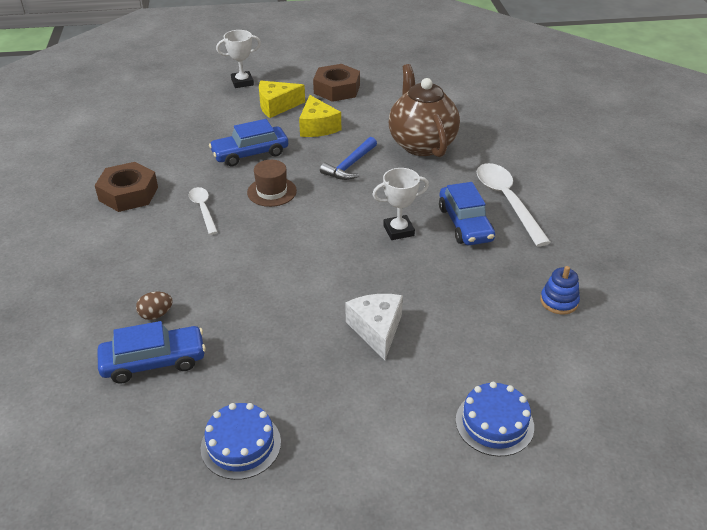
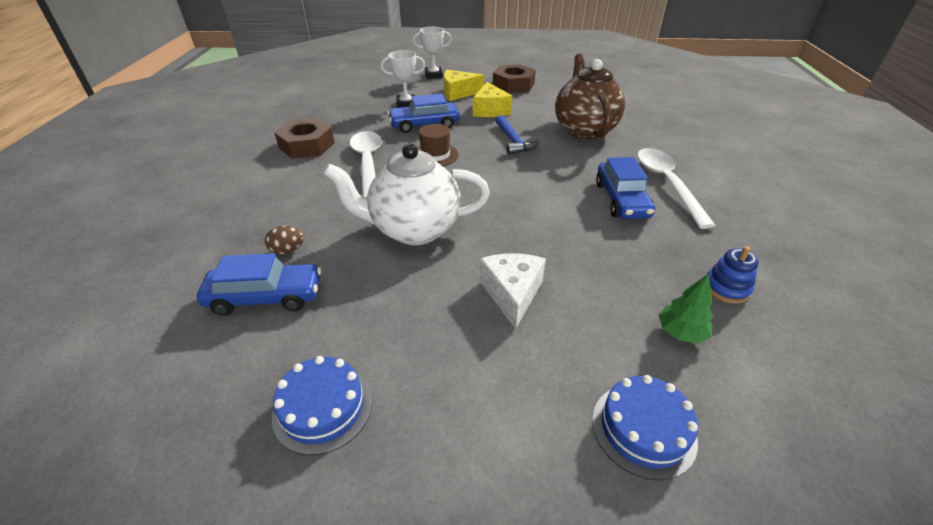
camera: 10 degrees right, 0 degrees up
white spoon [189,187,218,235] -> white spoon [350,131,382,198], size x1.75
blue hammer [320,137,377,180] -> blue hammer turned 60 degrees counterclockwise [495,115,539,155]
white trophy [372,168,429,240] -> white trophy moved to [381,50,426,108]
none -> white teapot [323,143,490,245]
none -> green tree [658,274,713,344]

